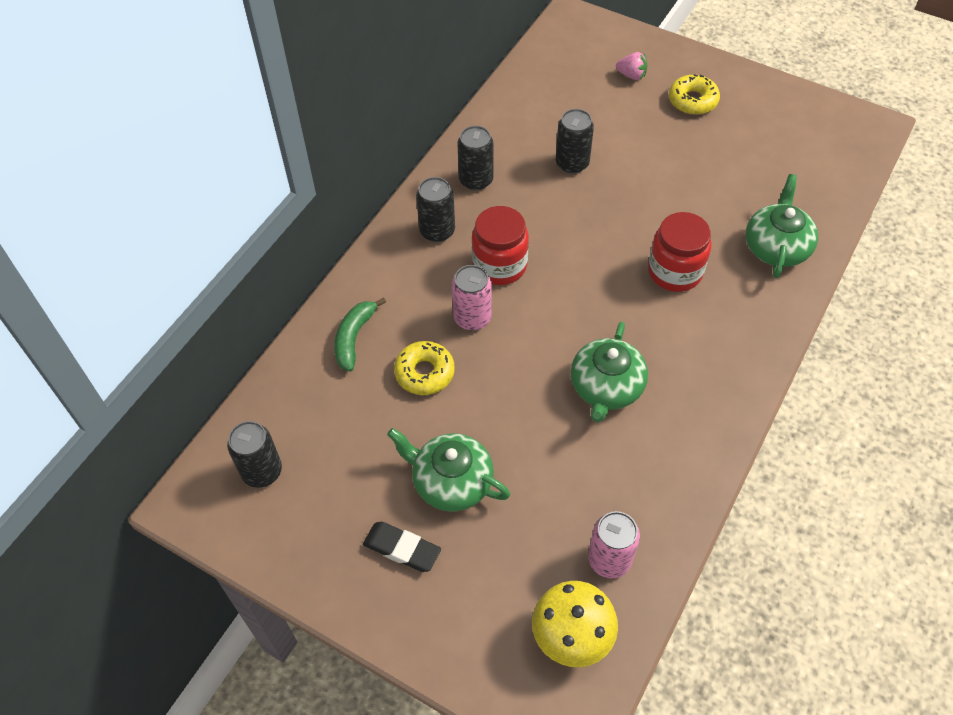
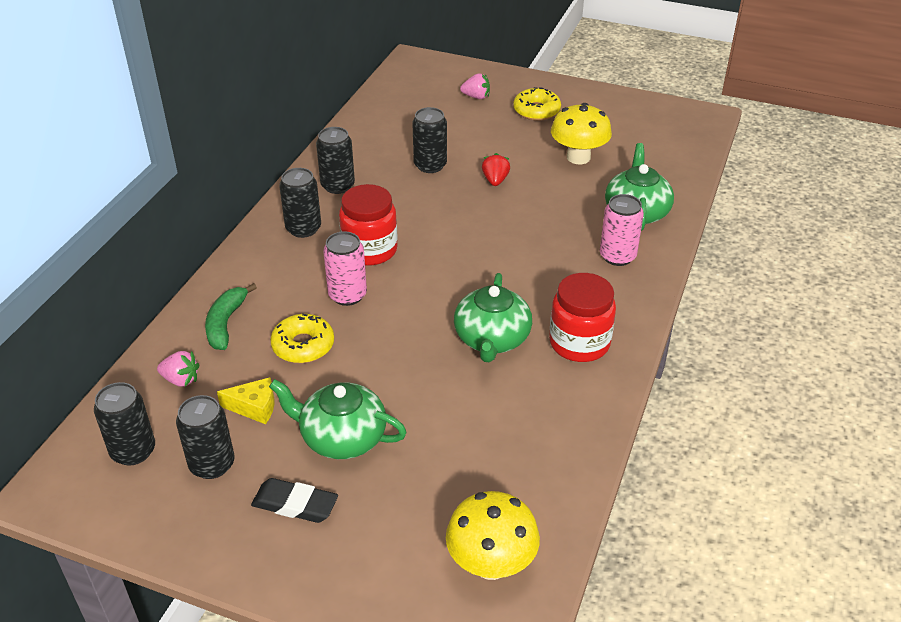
camera: 10 degrees left, 15 degrees down
pink can [588,511,640,579] -> pink can moved to [600,194,644,266]
red jar [648,212,711,292] -> red jar moved to [549,273,616,362]
none -> pink strawberry [157,351,199,387]
none -> black can [176,395,234,479]
none -> yellow cheese [217,377,274,424]
none -> red strawberry [482,153,510,186]
none -> yellow mushroom [551,103,612,164]

